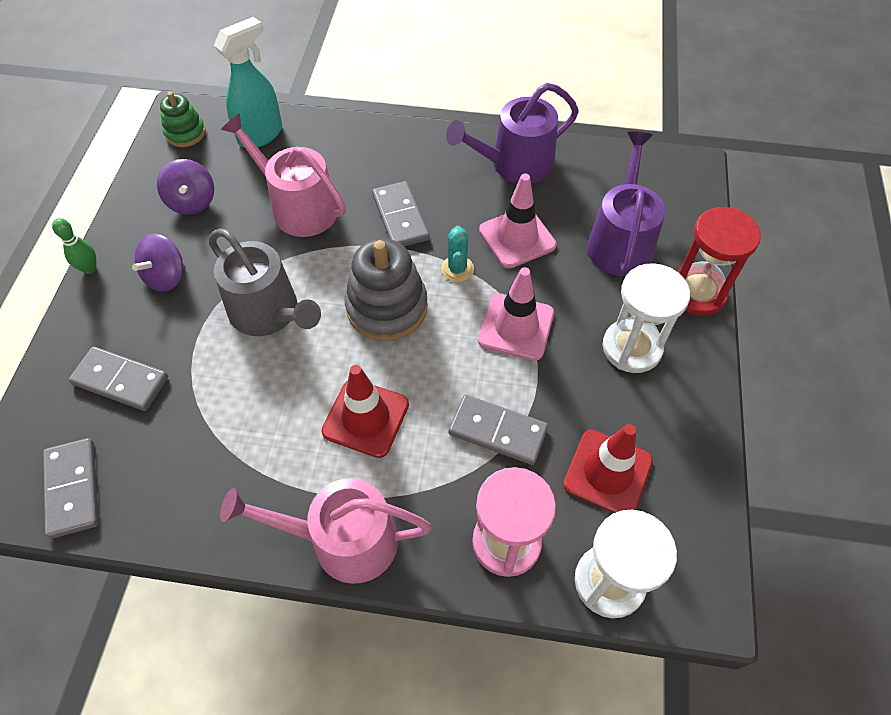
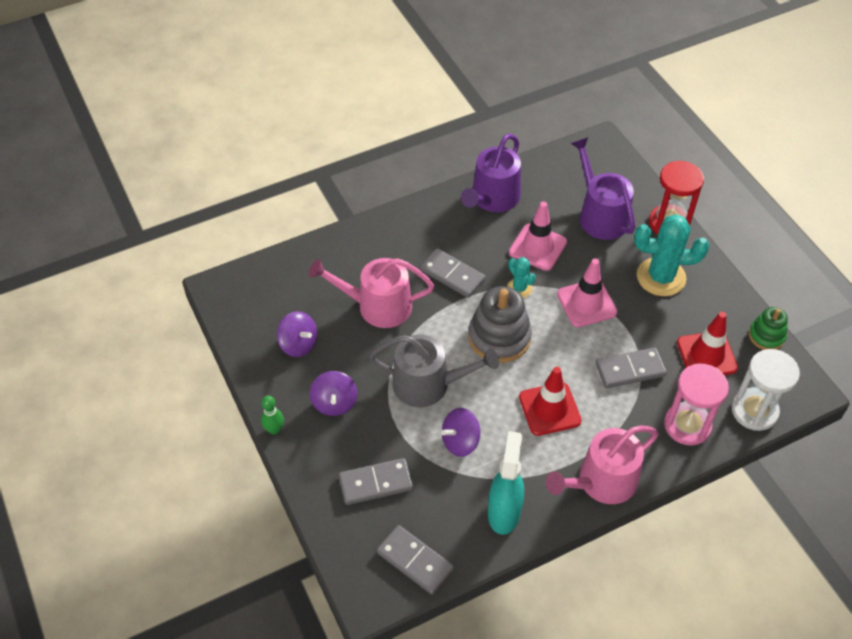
camera: 35 degrees left, 5 degrees down
green stacking toy [160,92,206,147] -> green stacking toy moved to [749,307,788,350]
turquoise spray bottle [214,17,282,148] -> turquoise spray bottle moved to [488,431,524,535]
white hourglass [603,263,690,373] -> turquoise cactus [634,214,709,296]
none -> purple spinning top [441,408,480,457]

